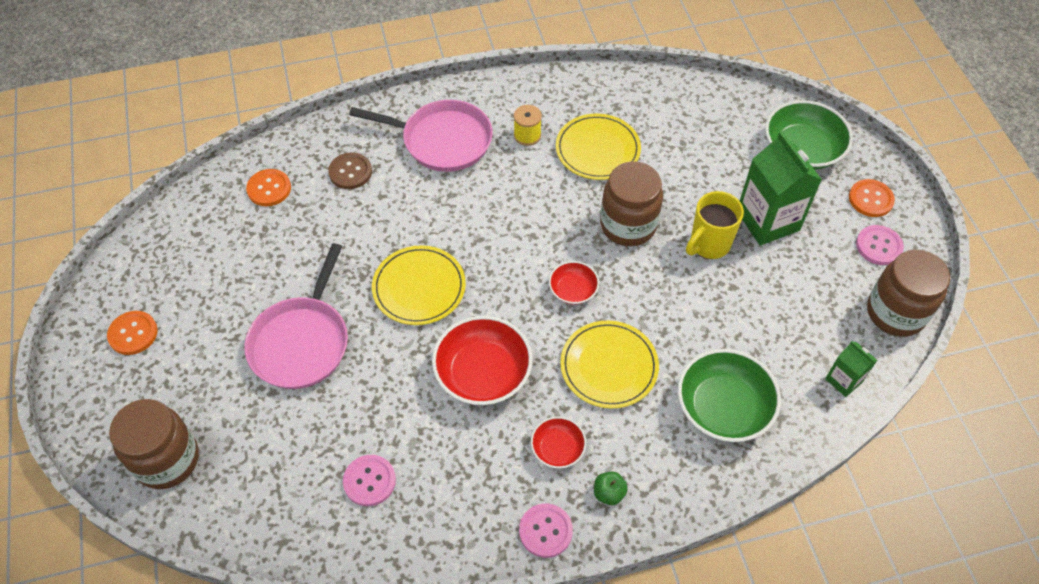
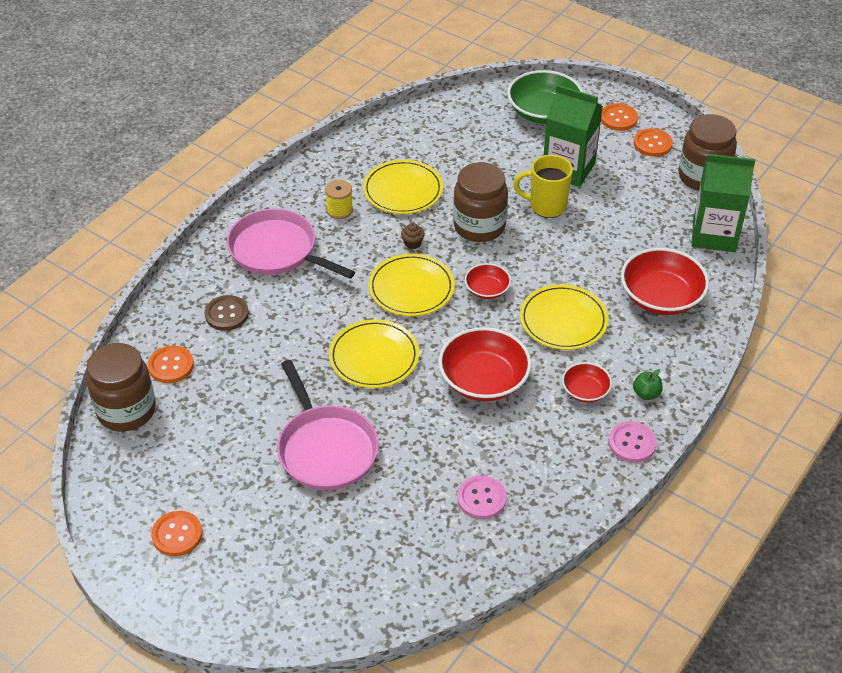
camera: 40 degrees left, 10 degrees down
brown jar [109,399,199,489] -> brown jar moved to [87,343,156,431]
pink pan [349,100,493,172] -> pink pan turned 120 degrees counterclockwise [227,209,355,279]
green bowl [678,349,781,442] -> red bowl [621,248,709,315]
yellow mug [686,191,744,259] -> yellow mug turned 90 degrees clockwise [513,155,573,218]
green carton [825,341,877,397] -> green carton [692,154,755,252], size x1.94
pink button [856,225,904,265] -> orange button [634,128,673,157]
none -> yellow plate [368,254,455,316]
none -> brown cupcake [401,223,425,249]

